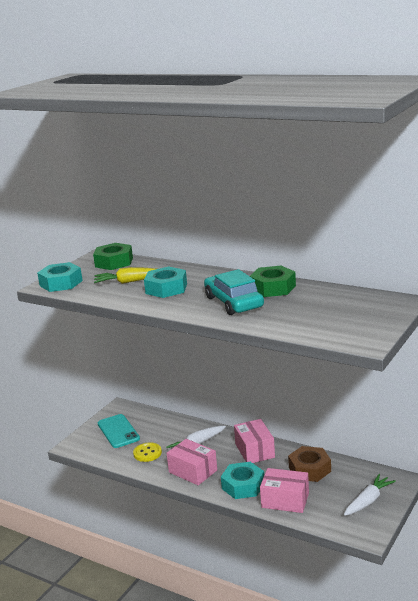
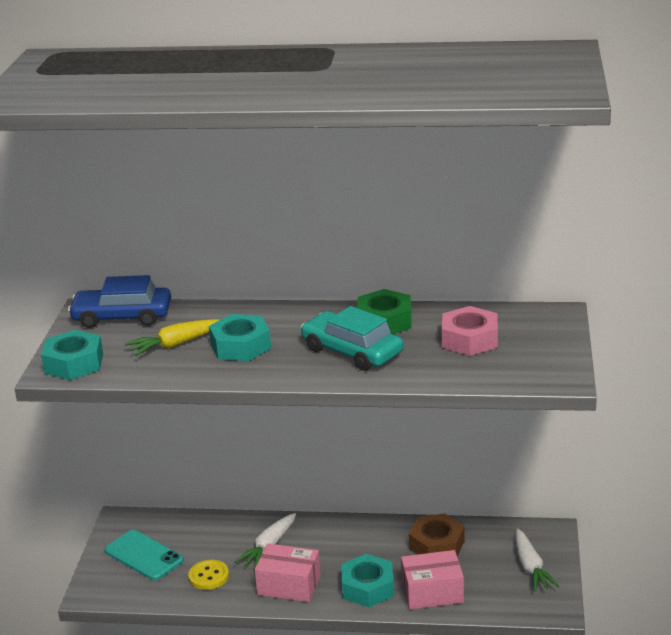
camera: 25 degrees left, 5 degrees up
green nut [93,243,133,270] -> blue car [68,275,171,328]
pink box [234,419,275,463] -> none
white carrot [344,474,396,516] -> white carrot turned 150 degrees clockwise [515,529,559,592]
none -> pink nut [442,306,498,356]

